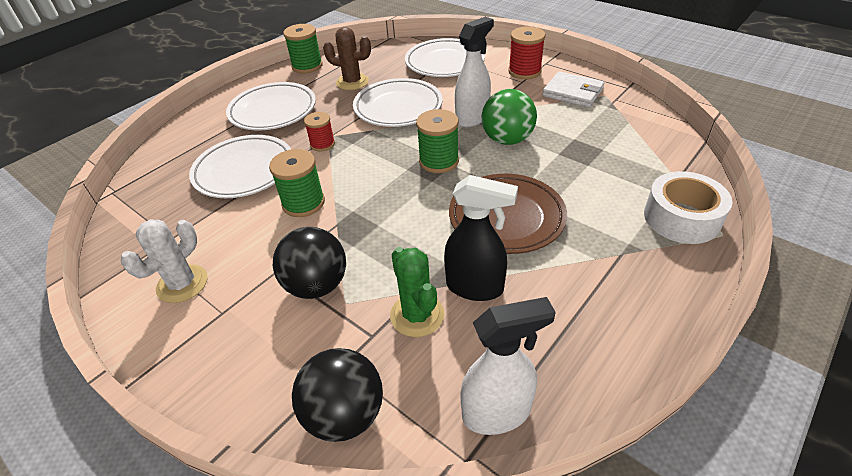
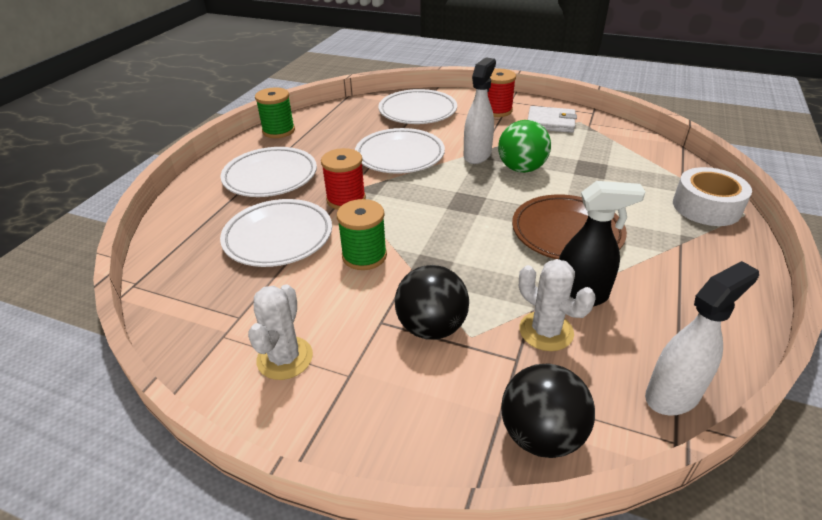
camera: 20 degrees left, 5 degrees down
red spool [304,112,335,152] -> red spool [321,148,366,210], size x1.51
brown cactus [323,27,371,90] -> none
green cactus [390,247,444,337] -> white cactus [519,259,596,351]
green spool [416,109,459,173] -> none

